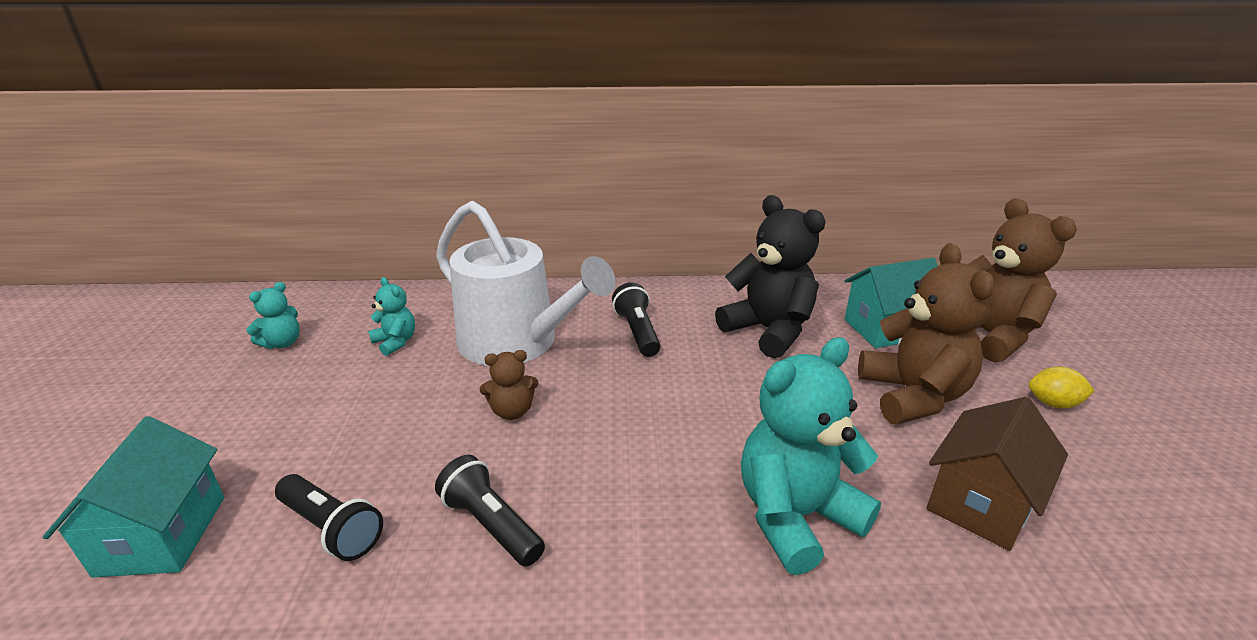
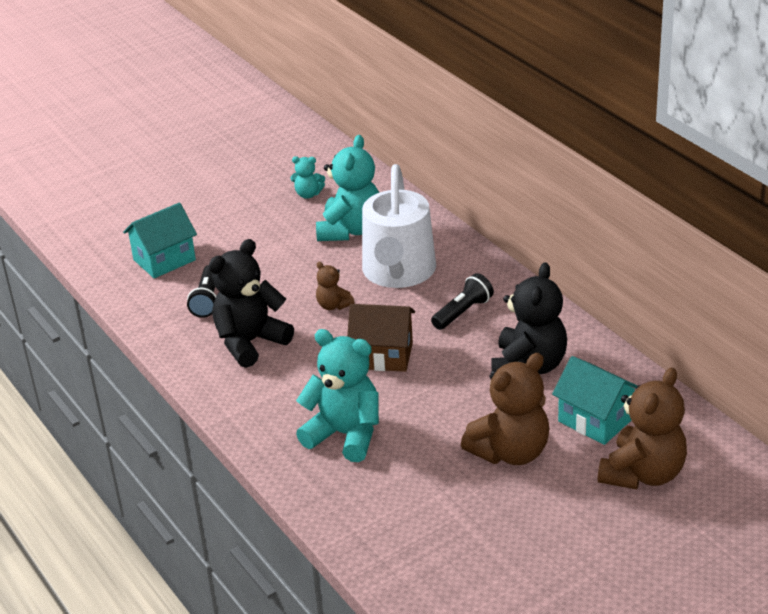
camera: 60 degrees right, 5 degrees up
turquoise teddy bear [368,277,415,356] -> turquoise teddy bear [316,135,379,241], size x2.05
black flashlight [435,455,545,567] -> black teddy bear [209,239,294,368]
brown house [926,397,1068,551] -> brown house moved to [347,304,415,372]
yellow lemon [1029,367,1094,409] -> none

